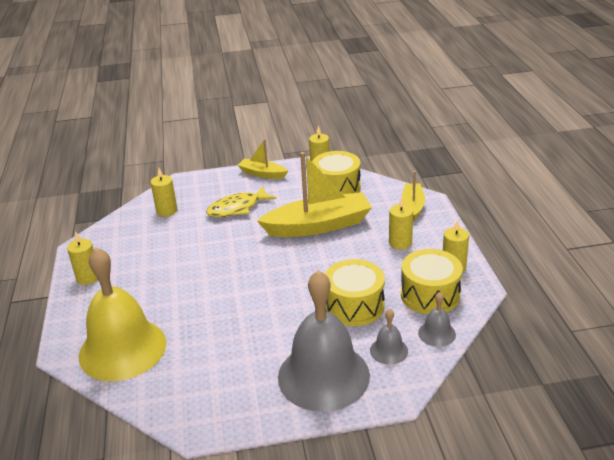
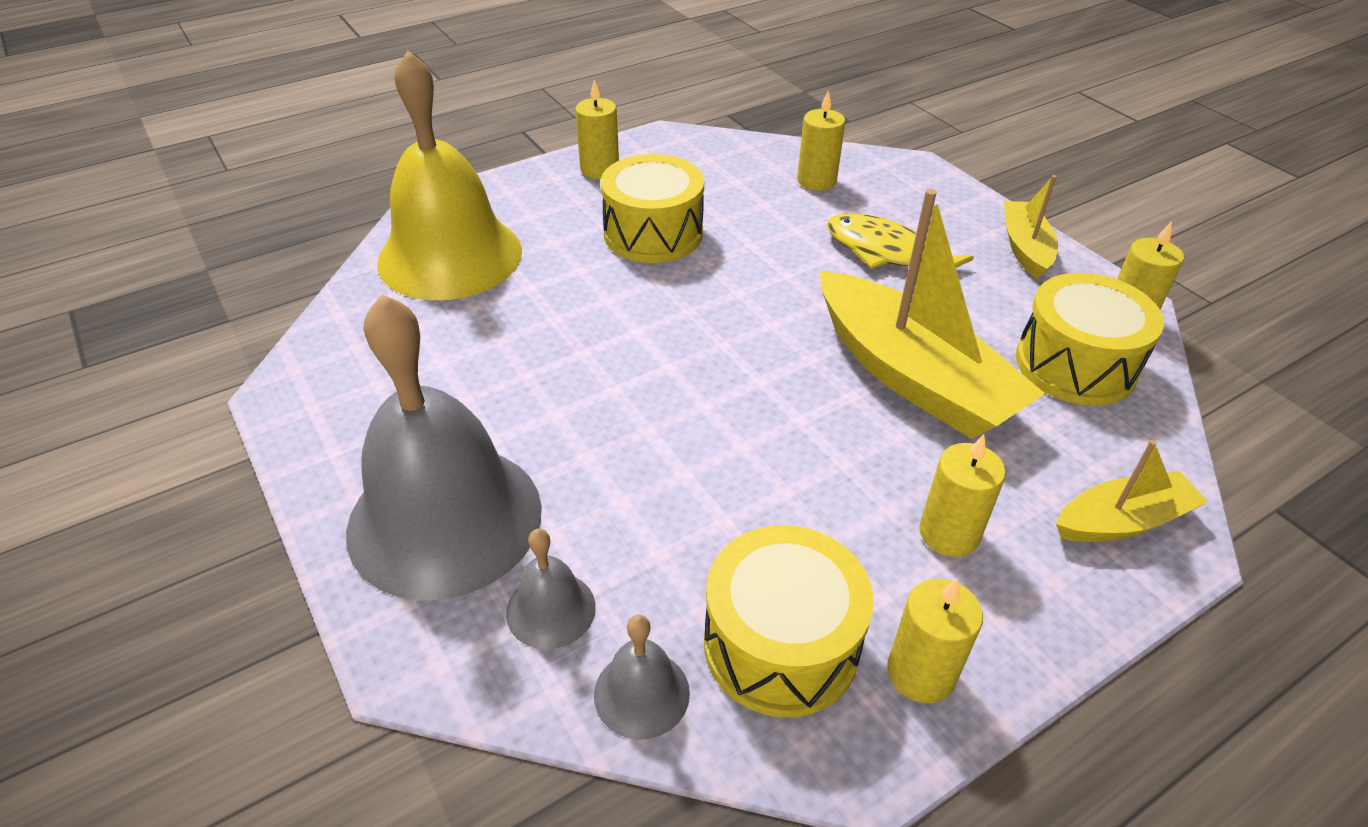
camera: 65 degrees right, 10 degrees up
yellow drum [325,259,385,326] -> yellow drum moved to [601,154,704,263]

